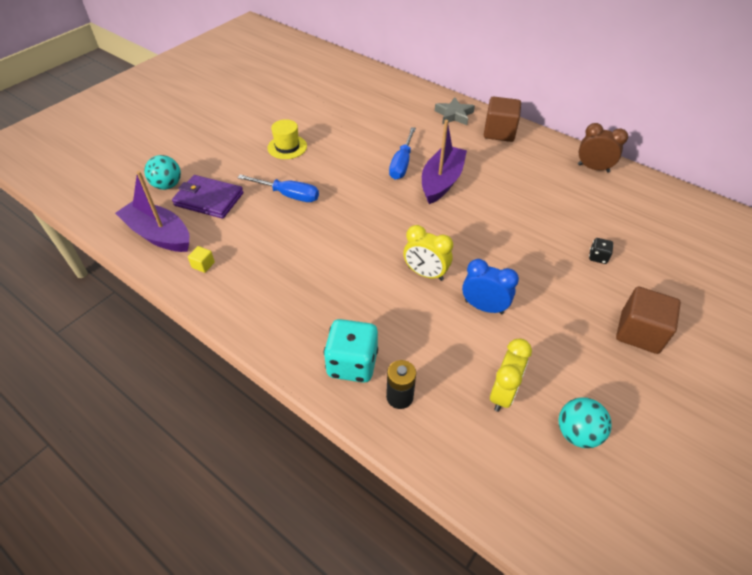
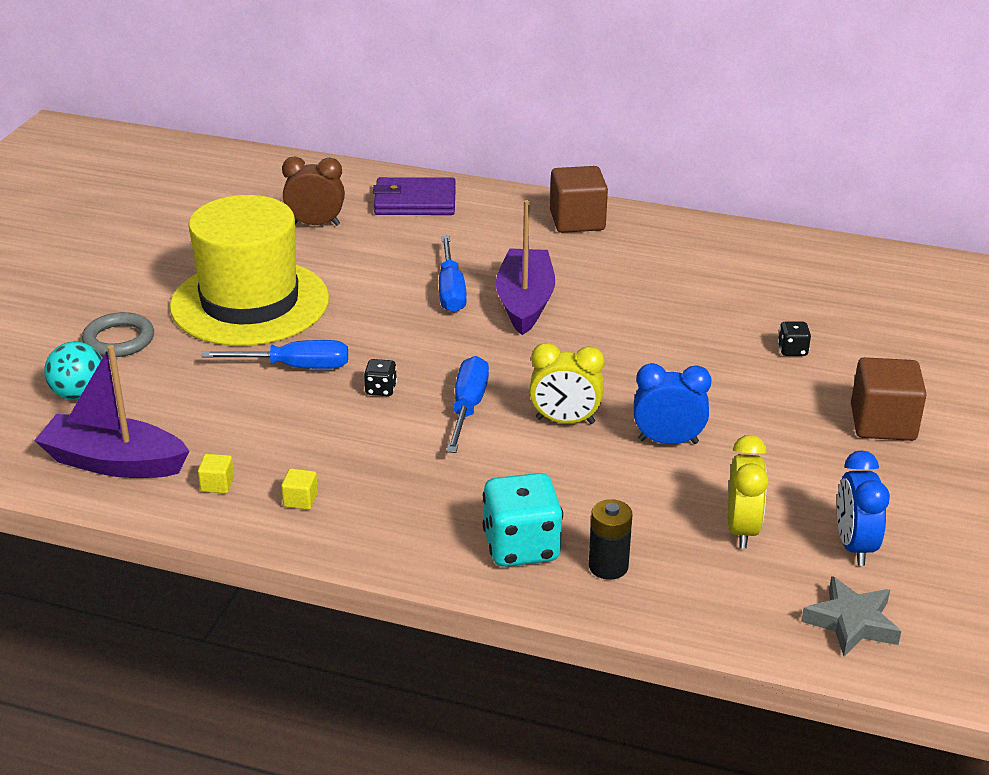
camera: 20 degrees left, 15 degrees down
purple wallet [172,175,243,219] -> purple wallet moved to [373,177,456,215]
yellow hat [267,119,307,159] -> yellow hat [170,195,329,346], size x2.31
grey star [435,97,475,125] -> grey star moved to [801,576,901,656]
turquoise ball [559,397,612,448] -> blue clock [837,450,890,566]
brown clock [578,123,628,173] -> brown clock moved to [282,156,345,226]
none -> grey ring [82,312,154,357]
none -> yellow cube [281,468,318,510]
none -> black dice [364,359,397,396]
none -> blue screwdriver [446,356,489,453]

